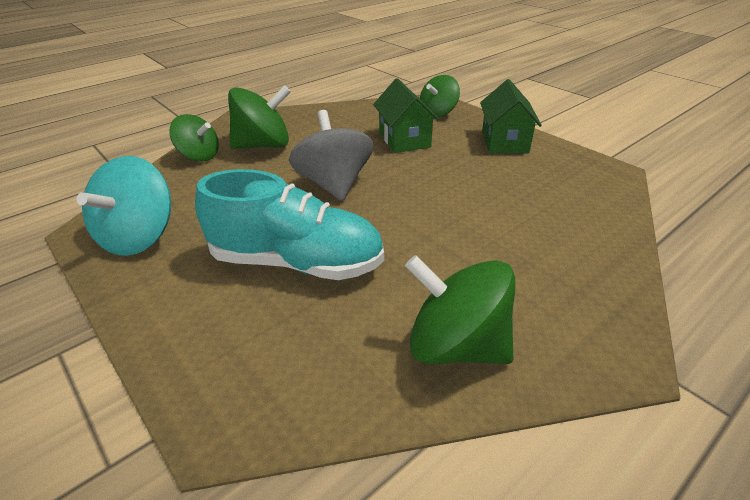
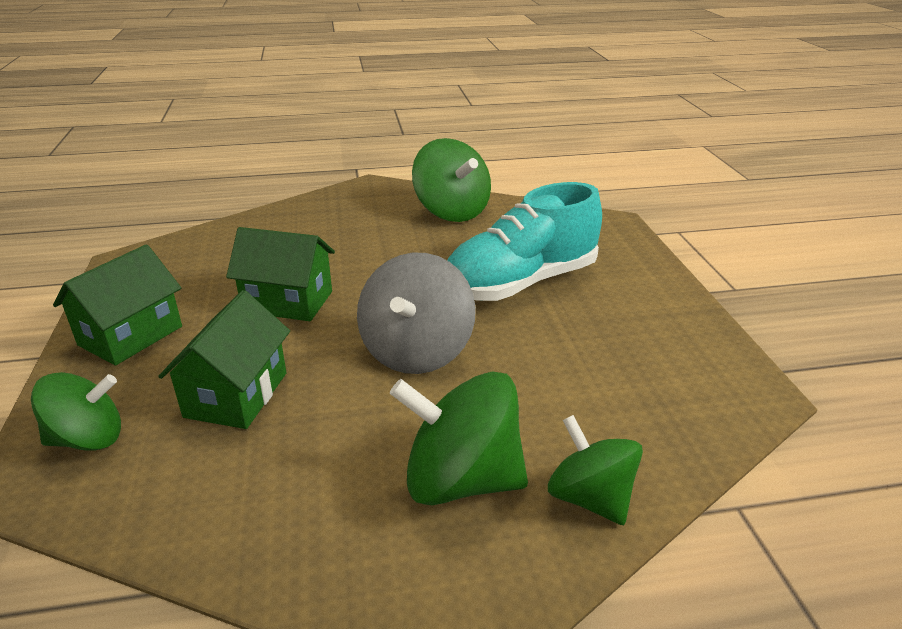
camera: 150 degrees left, 5 degrees down
turquoise spinning top [76,156,171,256] -> none
turquoise shoe [195,169,384,280] -> turquoise shoe turned 75 degrees counterclockwise [447,182,602,301]
none -> green house [226,227,335,321]

